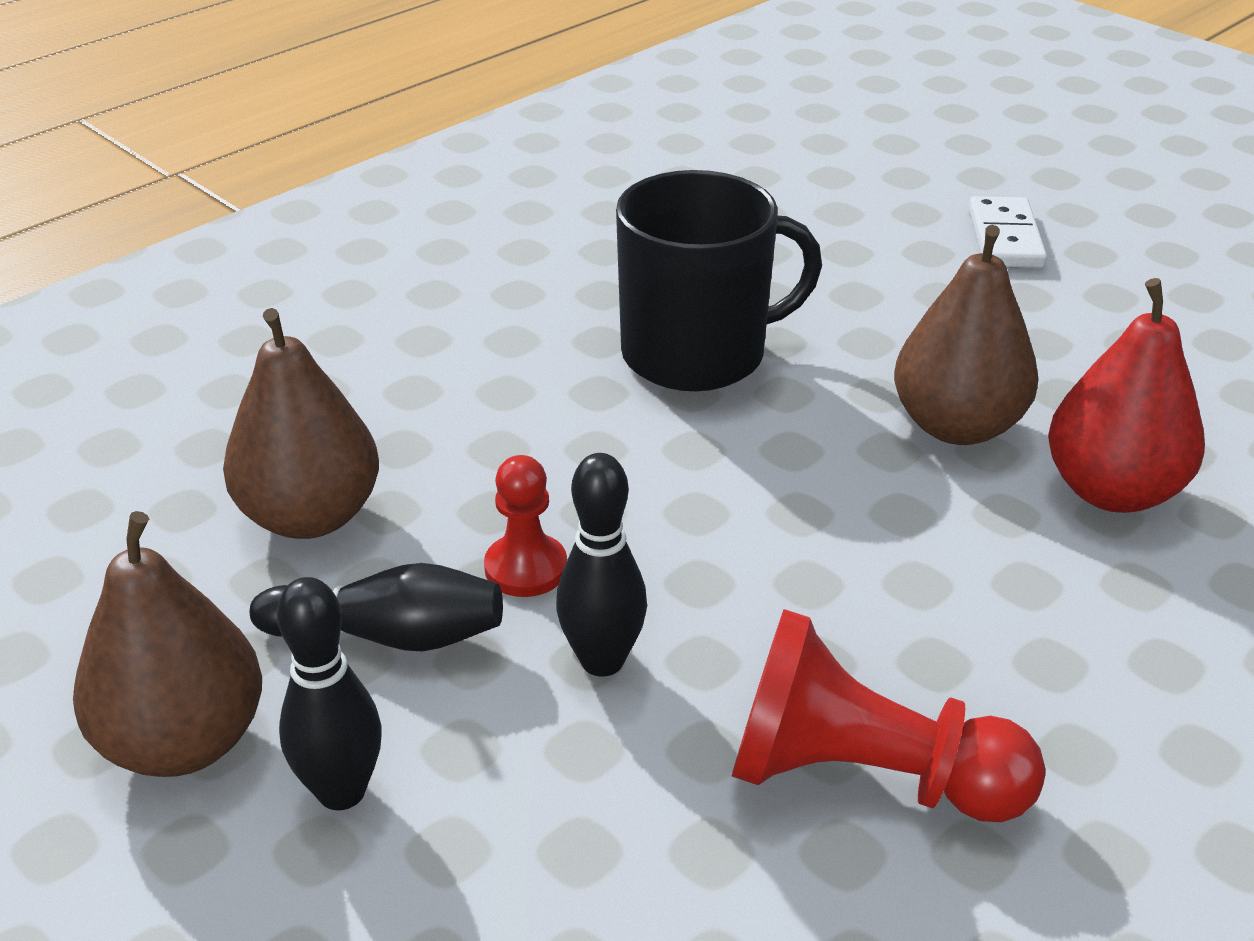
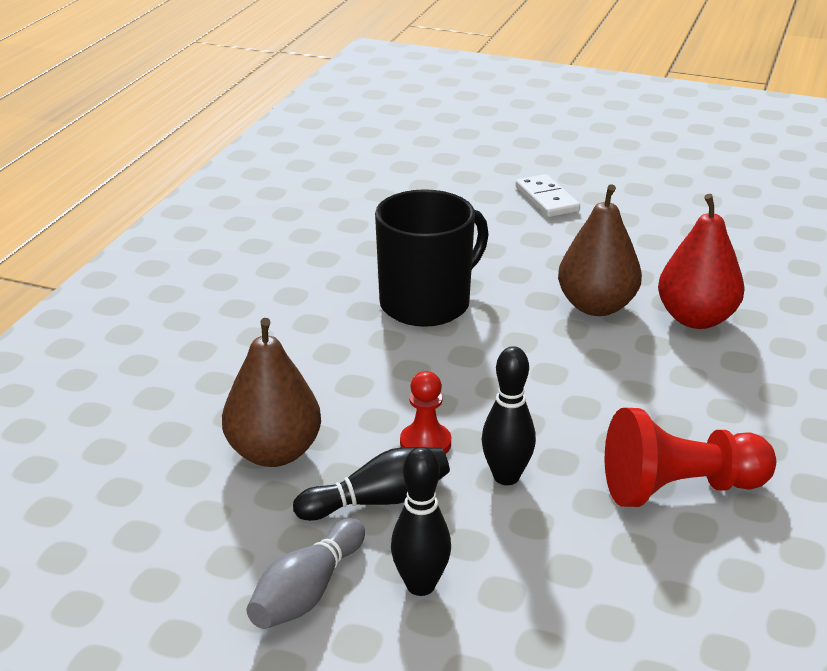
camera: 25 degrees left, 5 degrees down
brown pear [73,511,262,777] -> grey bowling pin [247,518,365,629]

